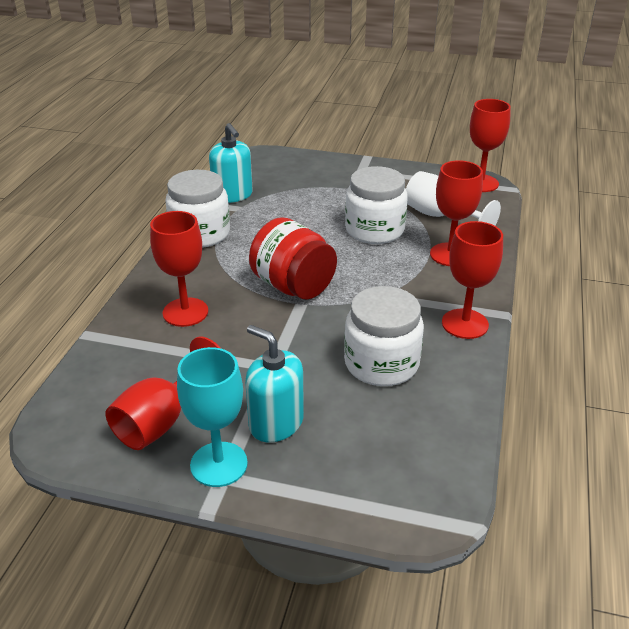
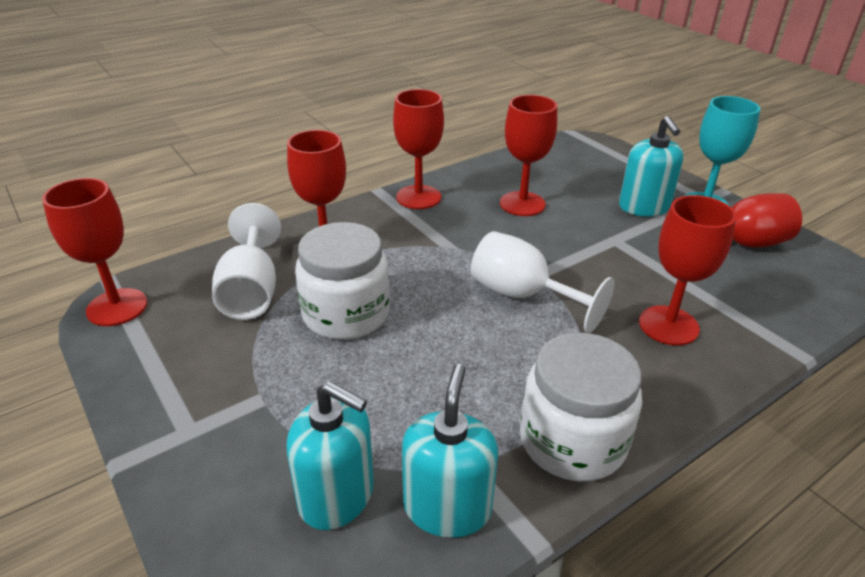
camera: 140 degrees left, 0 degrees up
red jar [249,217,337,300] -> white goblet [471,231,615,333]
white jar [344,286,424,386] -> red goblet [500,95,557,216]
none -> turquoise soap dispenser [287,381,374,530]

